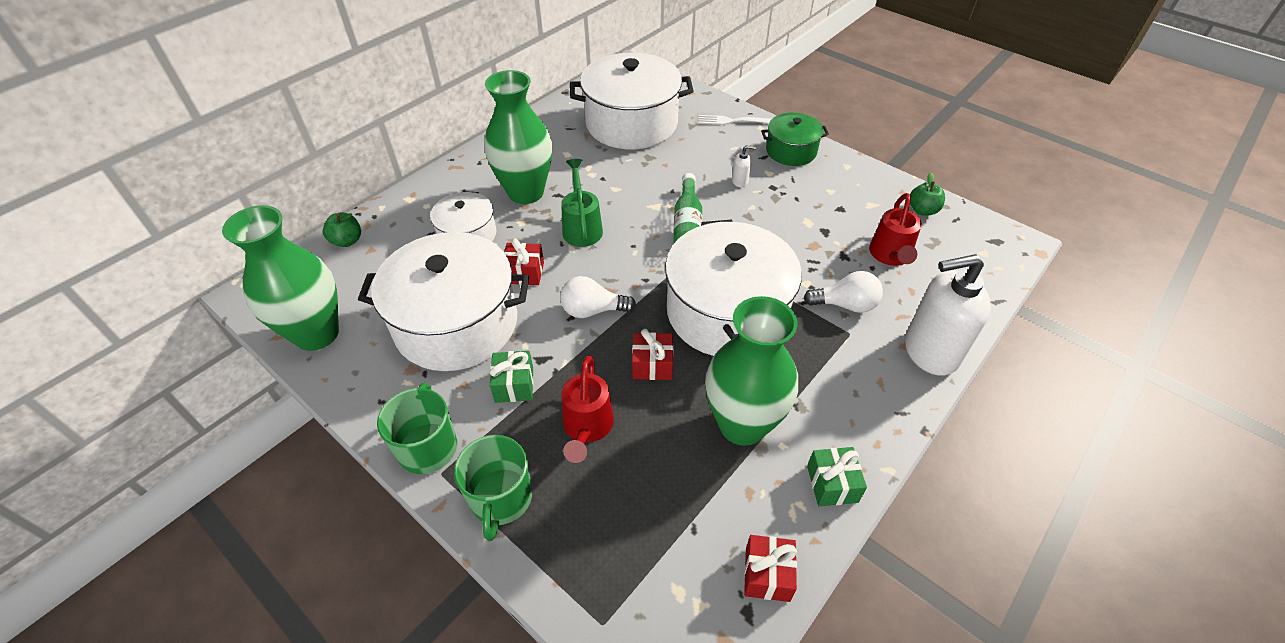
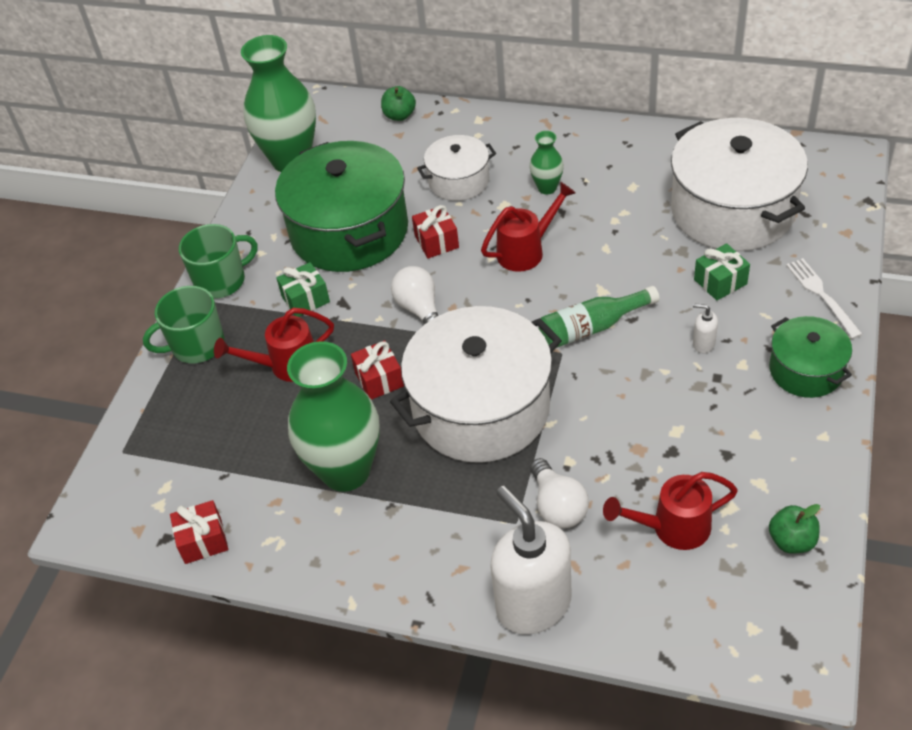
camera: 70 degrees right, 0 degrees up
white pot [358,232,529,371] -> green pot [275,141,408,272]
green vase [484,70,552,204] -> green vase [529,131,564,194], size x0.46
green watering can [561,159,603,247] -> red watering can [481,182,576,272]
white soap dispenser [732,145,756,187] -> white soap dispenser turned 135 degrees clockwise [693,303,718,354]
green gift [807,447,867,506] -> green gift moved to [694,243,750,301]

